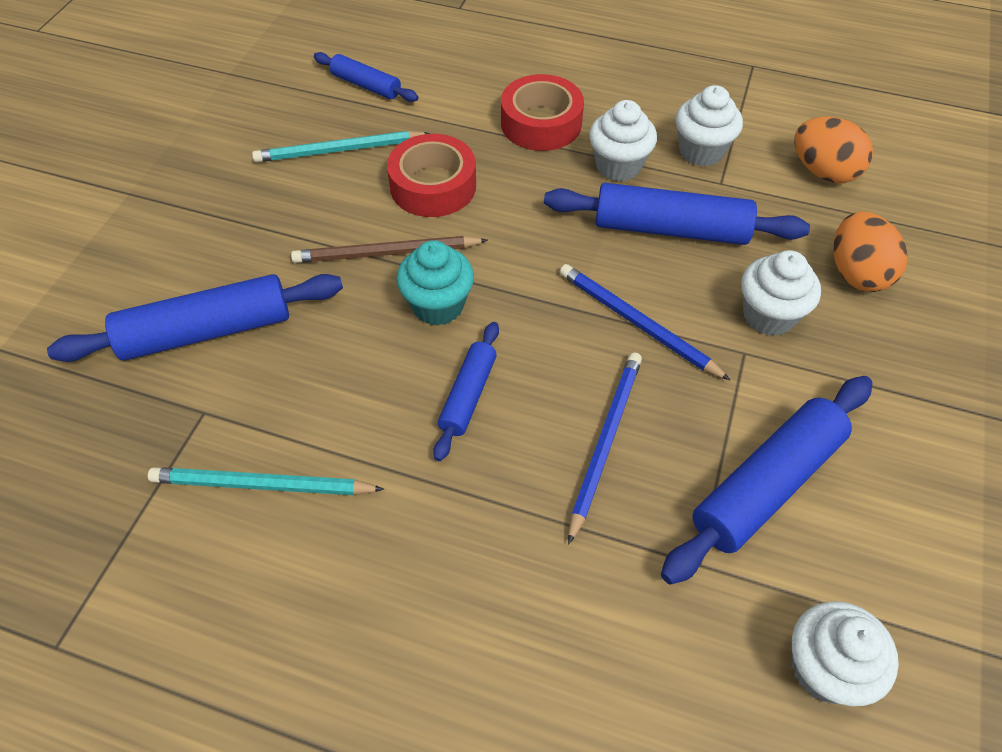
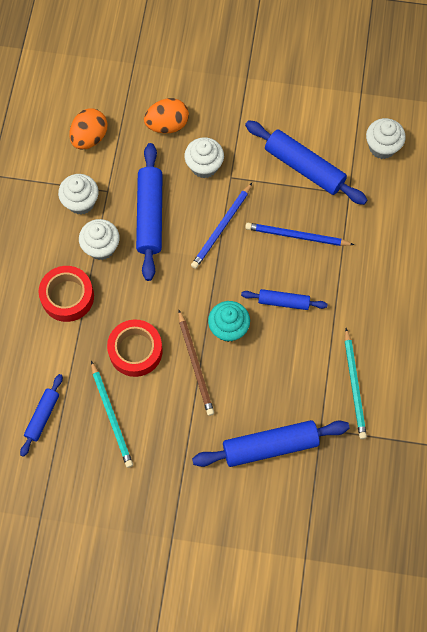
camera: 100 degrees left, 15 degrees up
blue rolling pin [47,274,343,362] -> blue rolling pin turned 75 degrees counterclockwise [192,420,350,467]

